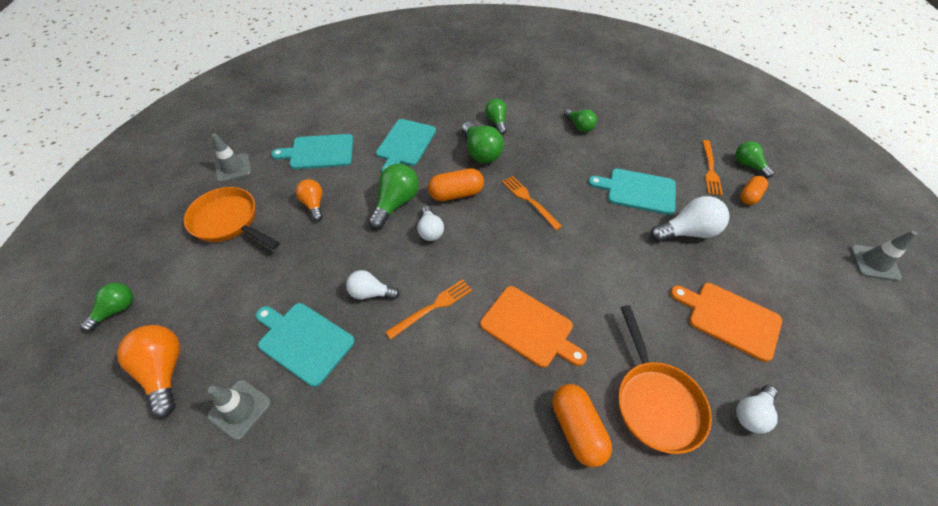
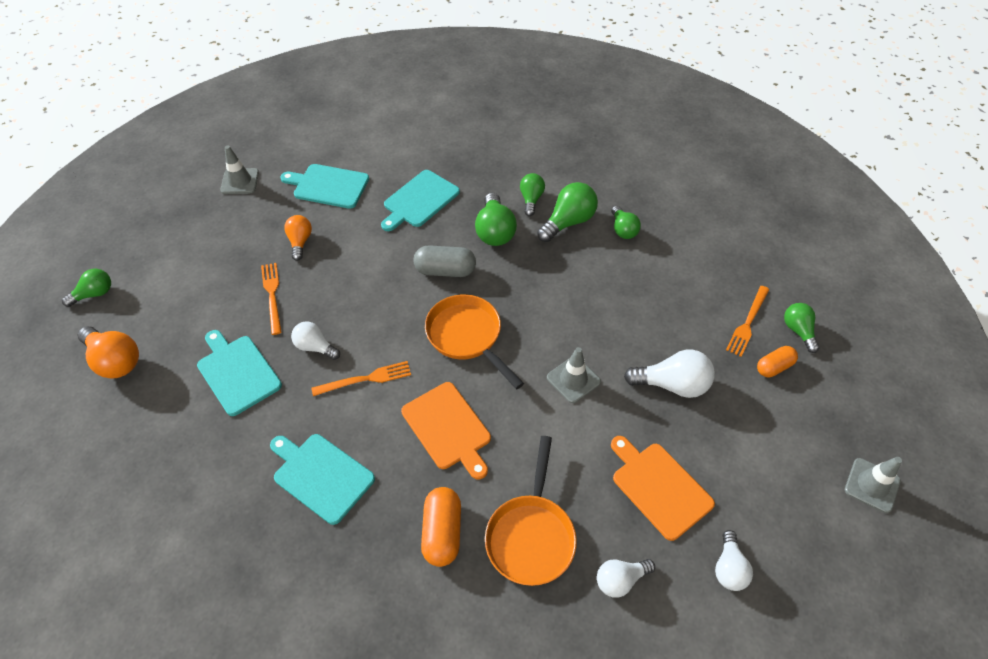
camera: 20 degrees right, 0 degrees up
orange light bulb [117,325,180,418] -> orange light bulb turned 135 degrees clockwise [78,326,139,378]
orange pan [184,187,280,249] -> orange pan moved to [425,294,524,389]
grey traffic cone [207,380,271,440] -> grey traffic cone moved to [547,347,601,403]
green light bulb [368,164,419,229] -> green light bulb moved to [537,182,598,242]
white light bulb [417,206,444,241] -> white light bulb moved to [715,530,753,591]
orange capsule [428,168,484,201] -> grey capsule [414,245,476,277]
orange fork [502,176,562,230] -> orange fork moved to [261,263,282,335]
turquoise cutting board [588,169,676,215] -> turquoise cutting board moved to [270,434,375,525]

